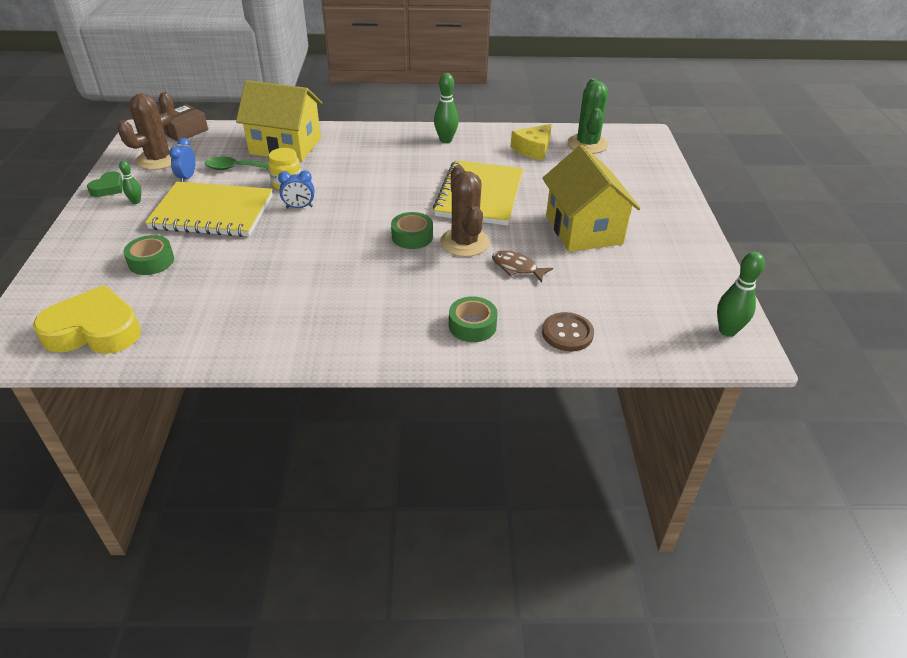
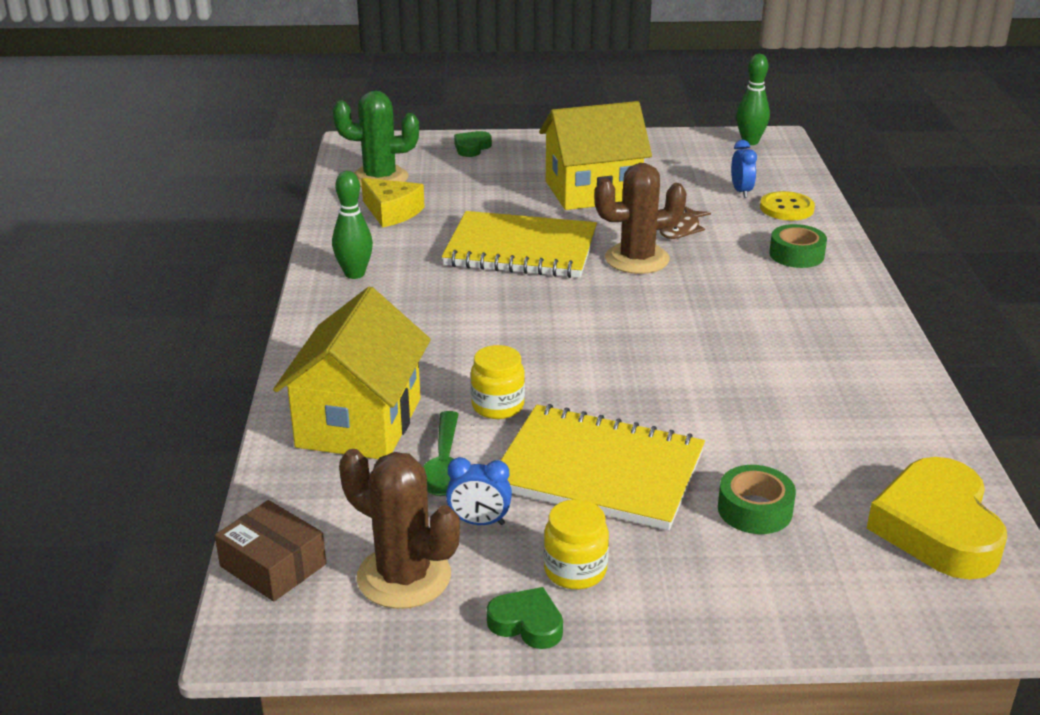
camera: 90 degrees left, 10 degrees down
green bowling pin [119,161,141,204] -> yellow jar [544,499,609,589]
yellow notebook [145,182,273,237] -> yellow notebook turned 75 degrees counterclockwise [500,404,705,530]
blue clock [278,171,314,208] -> blue clock moved to [731,140,757,198]
green tape [391,212,433,249] -> none
brown button [542,312,594,352] -> yellow button [760,191,815,220]
none -> green heart [454,131,492,157]

